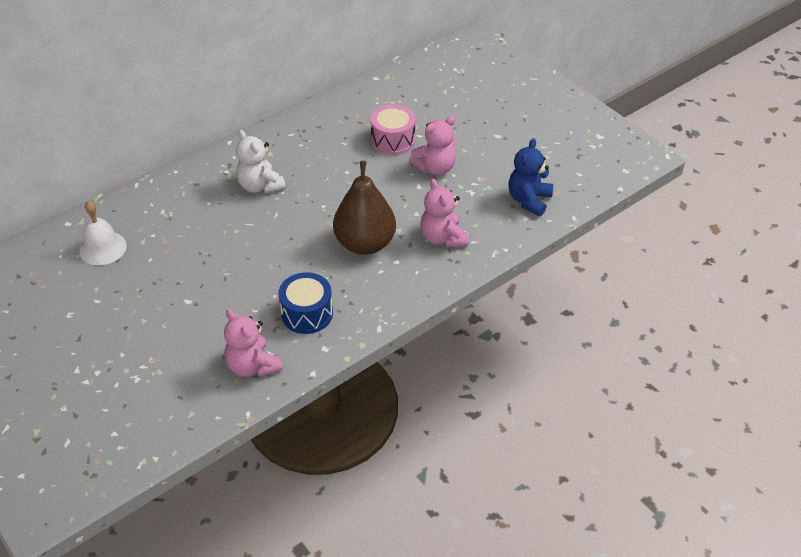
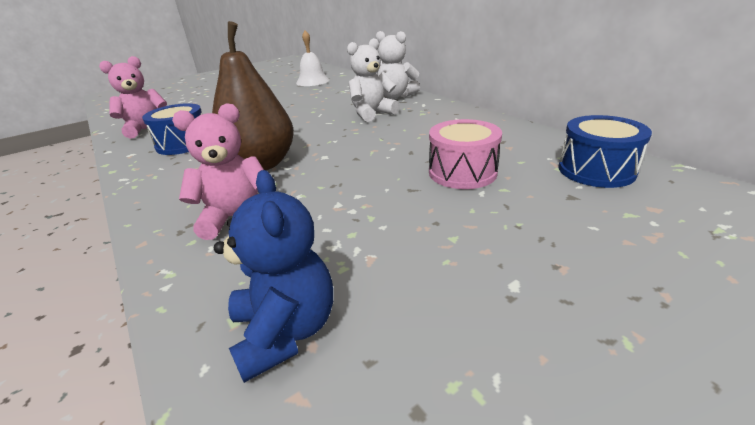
camera: 95 degrees right, 15 degrees down
pink teddy bear [409,116,456,175] -> none
blue teddy bear [508,138,553,216] -> blue teddy bear turned 45 degrees clockwise [214,170,333,383]
none -> white teddy bear [376,31,420,99]
none -> blue drum [559,115,652,188]

